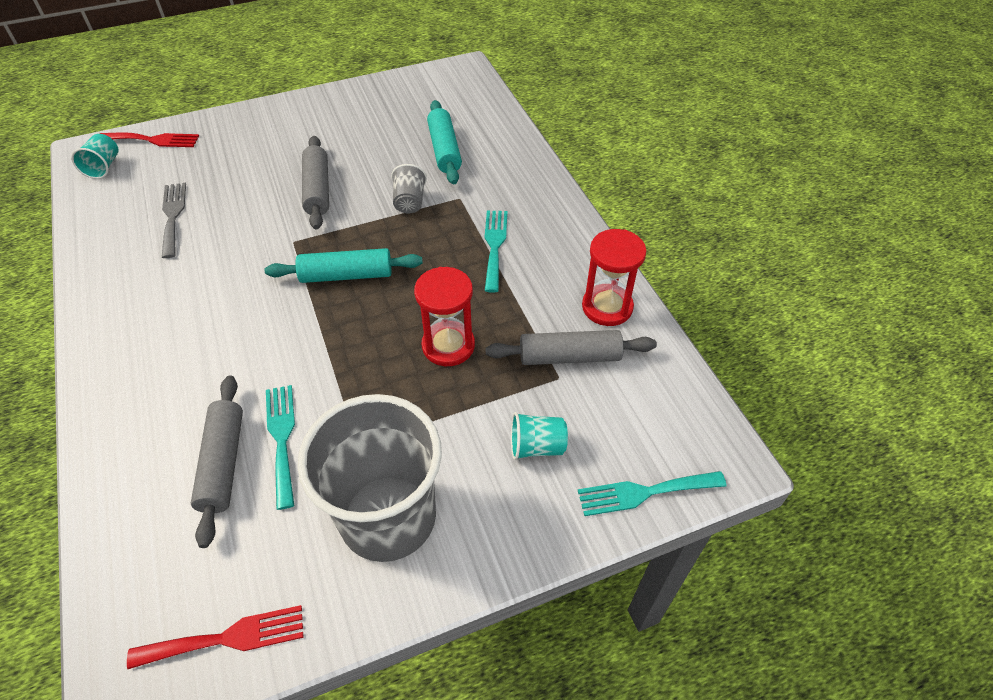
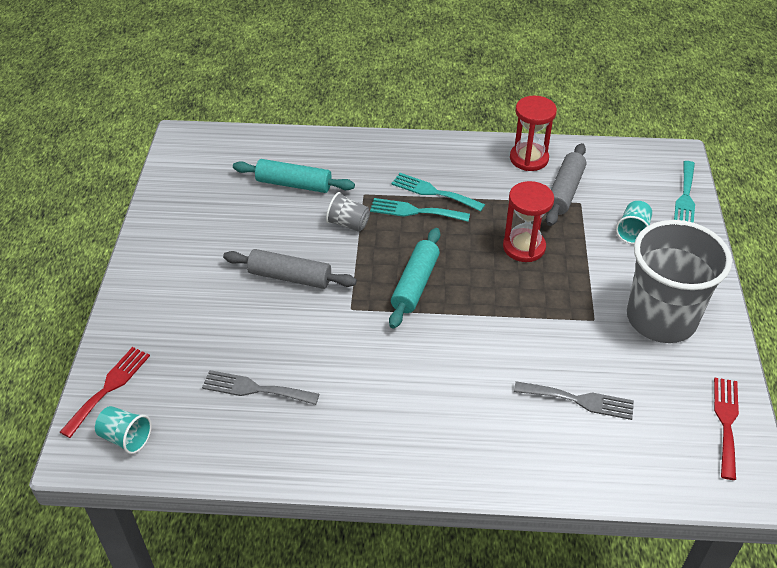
camera: 65 degrees left, 5 degrees down
grey rolling pin [191,375,243,548] -> grey fork [514,381,634,420]
turquoise fork [266,385,295,510] -> turquoise fork moved to [370,198,470,222]

